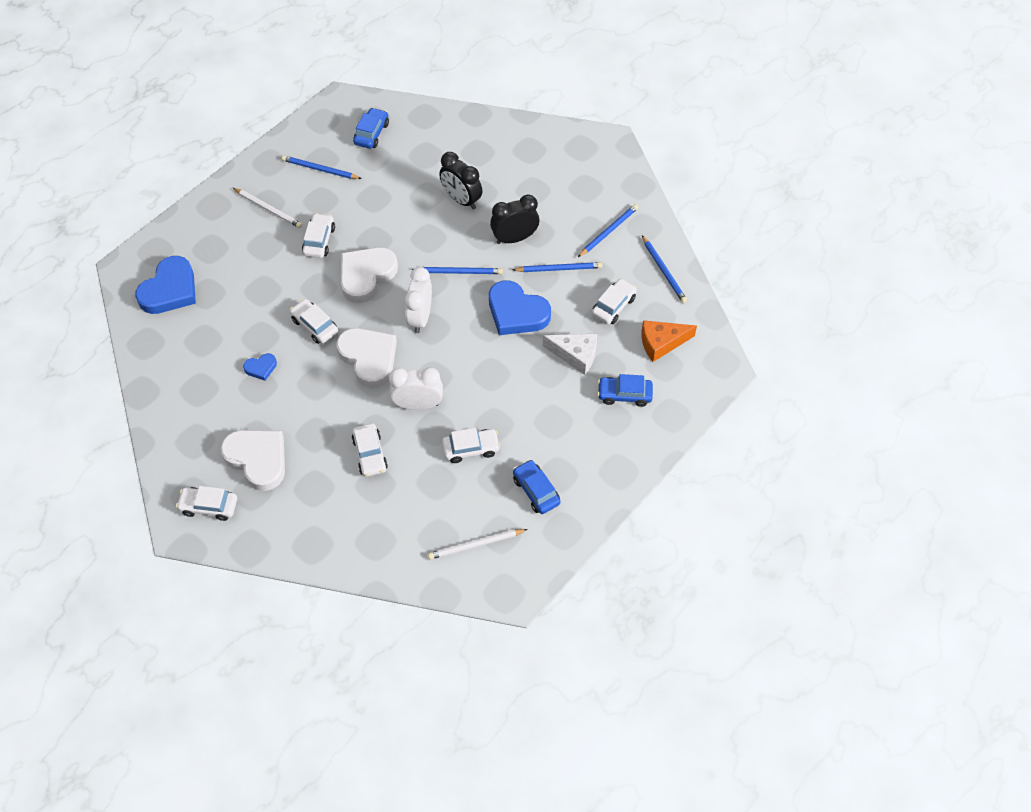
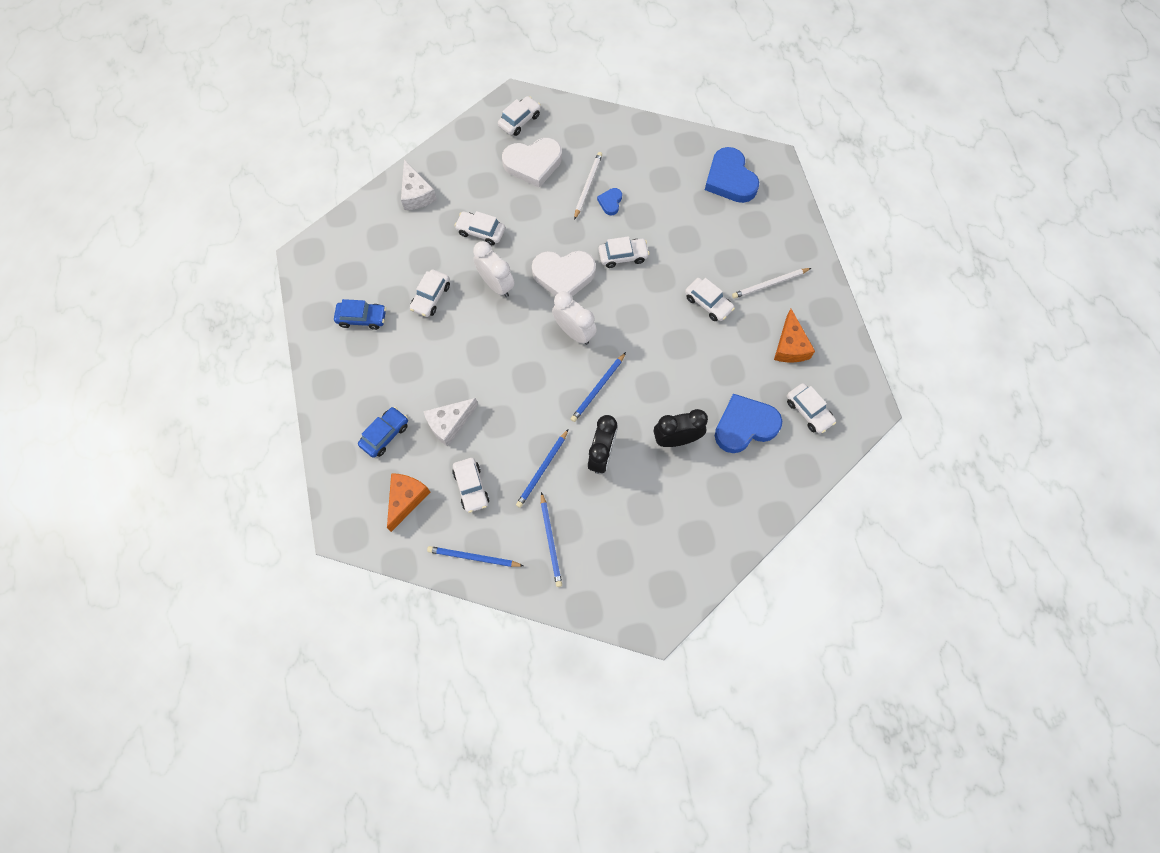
camera: 125 degrees right, 10 degrees up
blue pencil [282,155,362,179] -> orange cheese [774,309,815,362]
white heart [341,247,398,303] -> none
blue car [353,107,389,149] -> white car [787,383,836,434]
white clock [389,367,443,410] -> white clock turned 75 degrees counterclockwise [473,241,514,297]
white pencil [428,529,528,560] -> white pencil moved to [574,152,602,220]
blue heart [489,280,551,335] -> blue heart moved to [715,394,782,453]
none -> white cheese [401,160,437,210]

